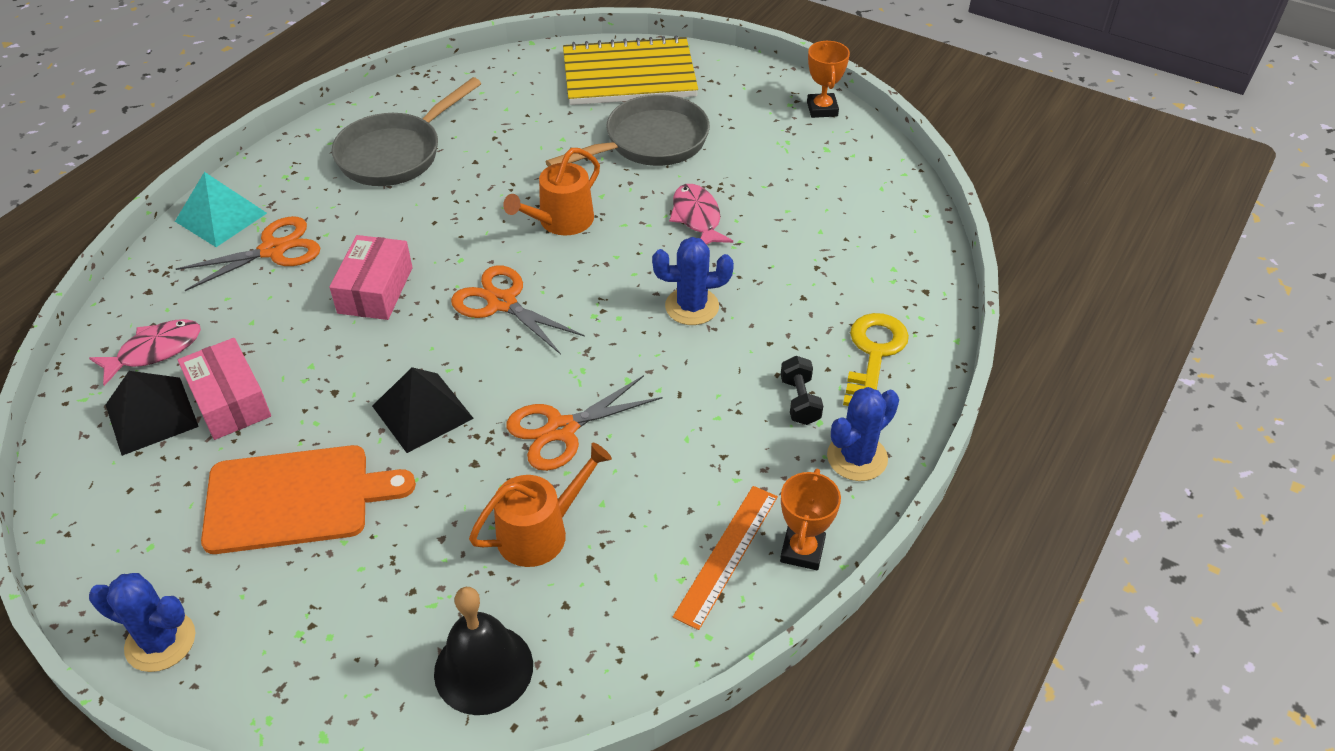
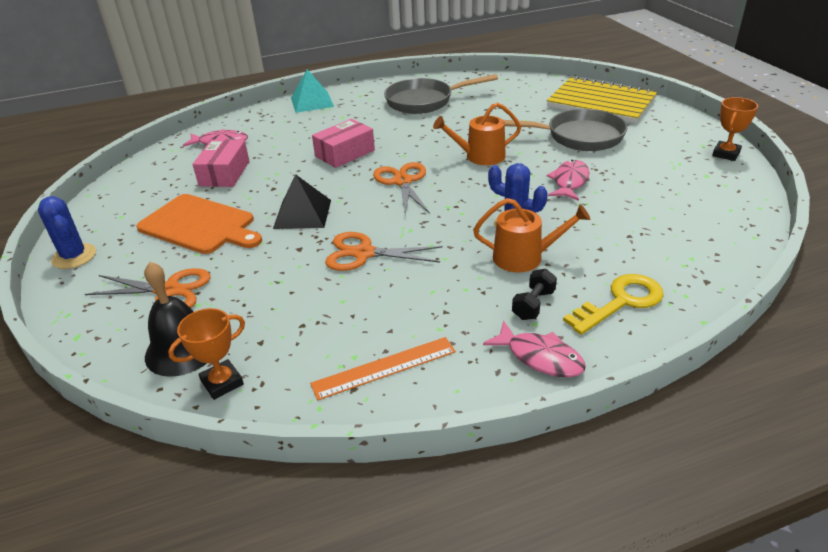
camera: 40 degrees right, 10 degrees down
black pyramid [106,371,199,456] -> none
orange scissors [176,216,320,291] -> orange scissors moved to [85,268,211,308]
orange watering can [469,443,612,567] -> orange watering can moved to [473,198,590,273]
orange trophy [780,469,841,570] -> orange trophy moved to [168,308,245,400]
blue cactus [827,387,899,481] -> pink fish [483,321,586,377]

